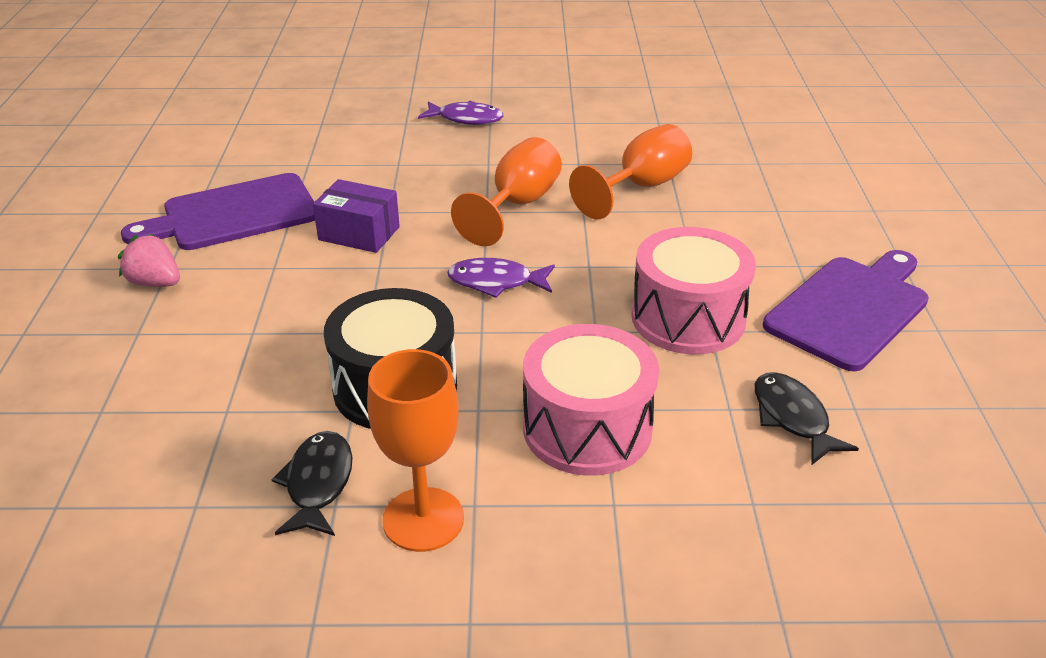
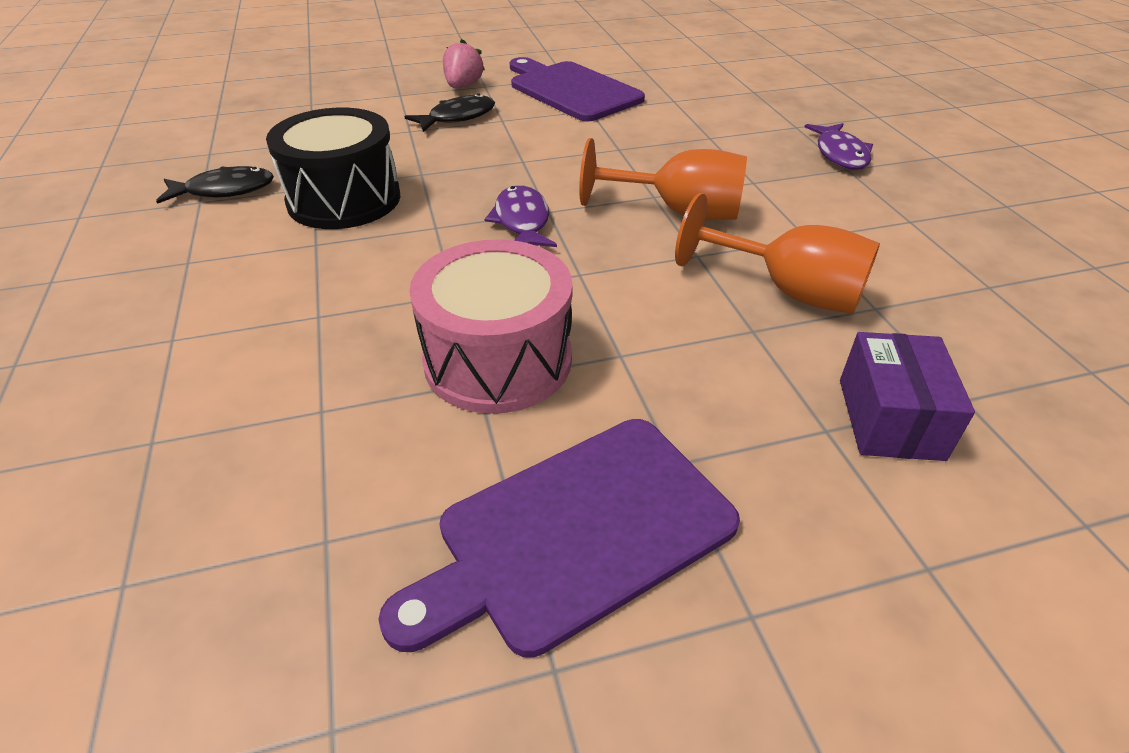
camera: 75 degrees right, 5 degrees up
purple box [313,179,400,253] -> purple box moved to [840,332,975,461]
orange goblet [367,349,464,552] -> none
pink drum [523,324,659,476] -> none
black fish [755,372,859,465] -> black fish moved to [405,94,495,132]
purple cutting board [763,250,929,372] -> purple cutting board turned 120 degrees clockwise [378,419,740,658]

